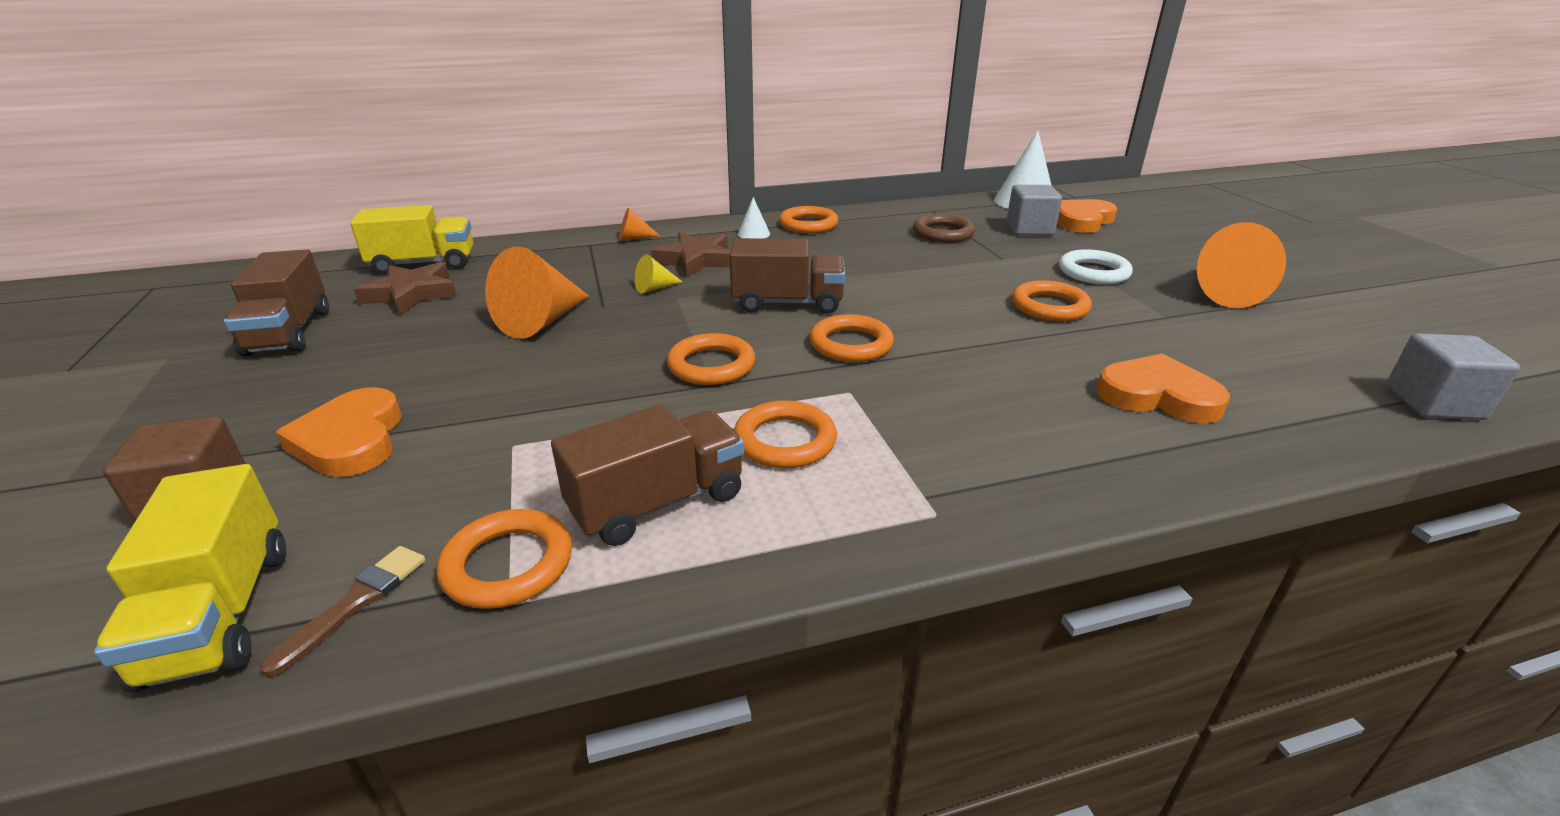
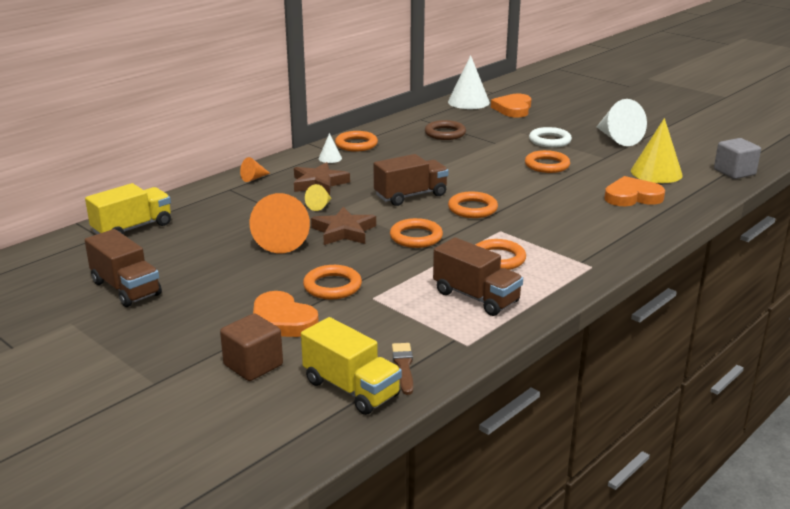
camera: 30 degrees left, 5 degrees down
brown star [354,262,457,315] -> brown star moved to [311,207,376,245]
orange ring [437,509,572,609] -> orange ring moved to [303,265,362,299]
brown truck [551,404,744,546] -> brown truck turned 105 degrees clockwise [433,237,523,316]
grey cube [1006,185,1062,236] -> none
orange cone [1196,222,1286,308] -> white cone [597,99,647,146]
none -> yellow cone [631,118,683,183]

